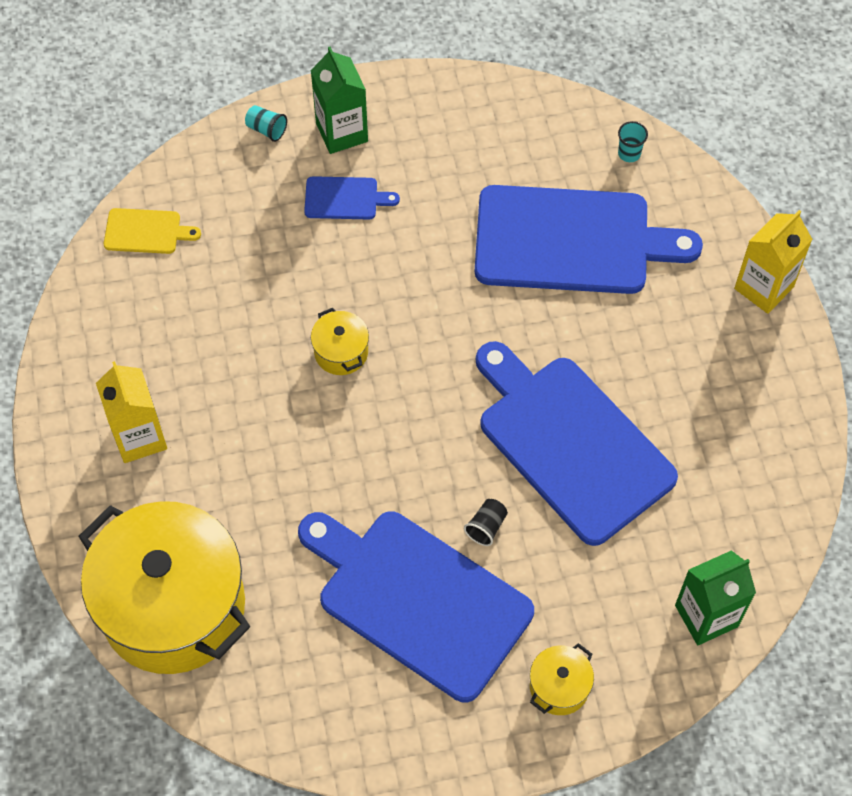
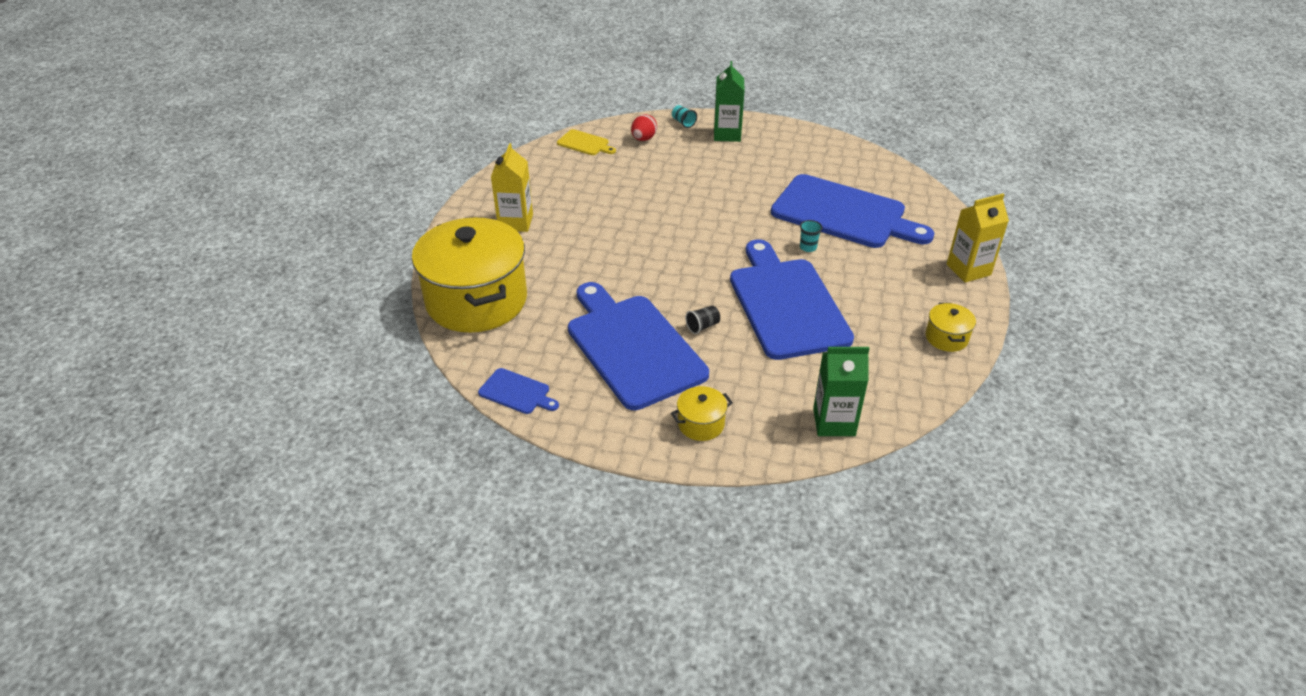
camera: 25 degrees right, 20 degrees down
blue cutting board [304,176,400,220] -> blue cutting board moved to [478,368,559,414]
yellow pot [311,308,369,375] -> yellow pot moved to [925,303,976,352]
turquoise cup [618,121,648,162] -> turquoise cup moved to [800,220,822,252]
none -> red egg [631,114,657,141]

